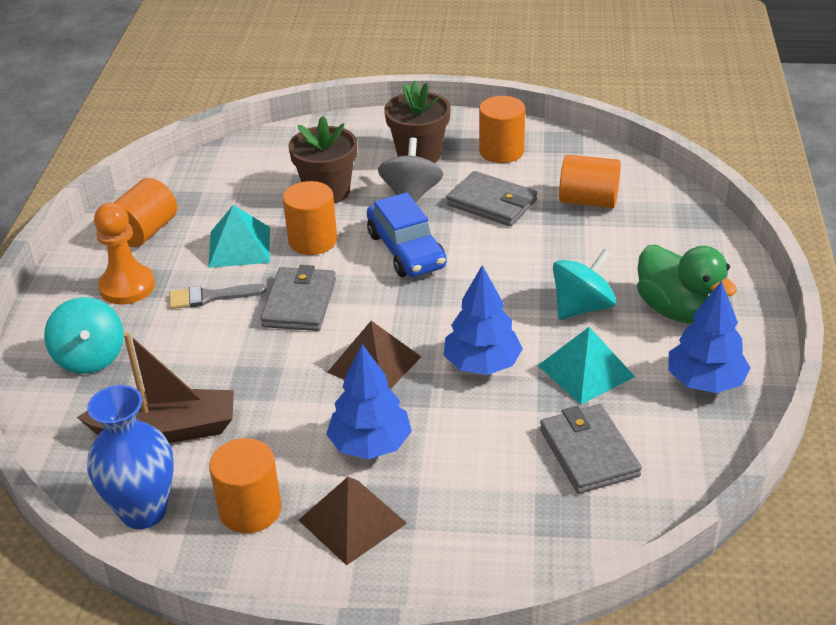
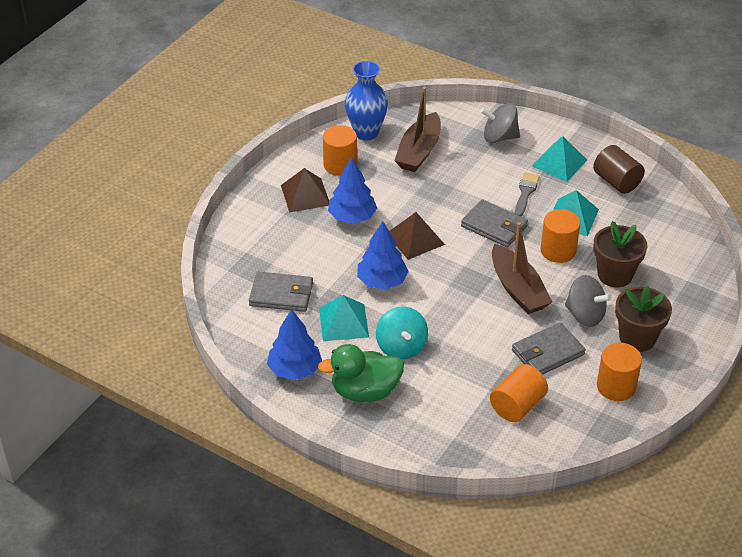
camera: 115 degrees right, 5 degrees up
turquoise spinning top [44,297,124,374] -> grey spinning top [480,103,520,143]
orange pawn [94,203,155,304] -> turquoise pyramid [532,136,587,182]
orange cylinder [114,178,177,247] -> brown cylinder [593,145,645,194]
blue car [367,192,447,277] -> brown boat [492,222,552,314]

